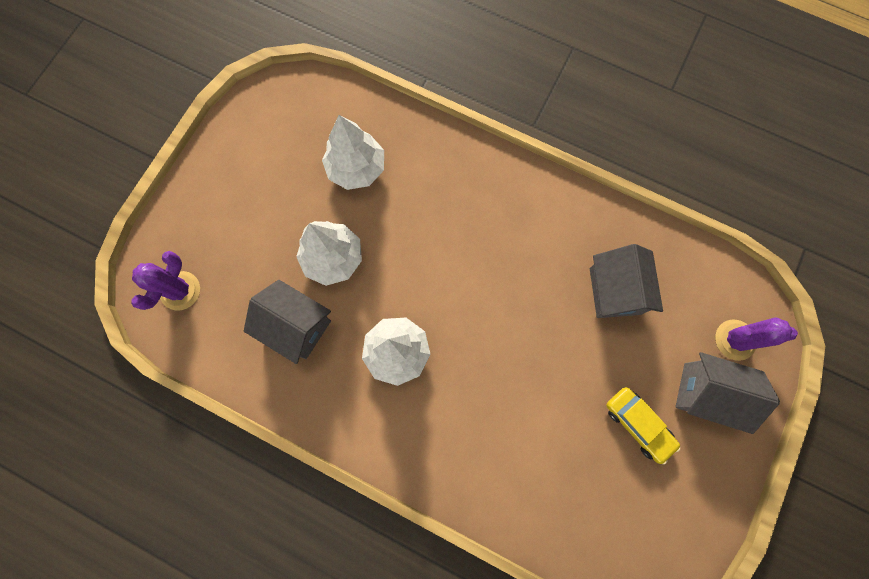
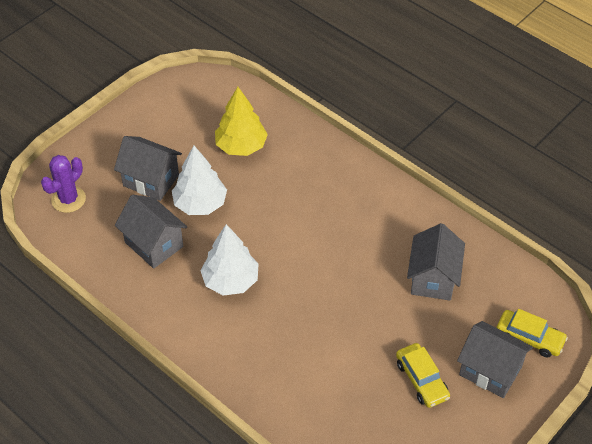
camera: 15 degrees right, 25 degrees down
white tree [322,115,384,190] -> yellow tree [215,87,268,156]
purple cactus [715,318,798,361] -> yellow car [496,309,568,357]
none -> grey house [114,136,182,201]

